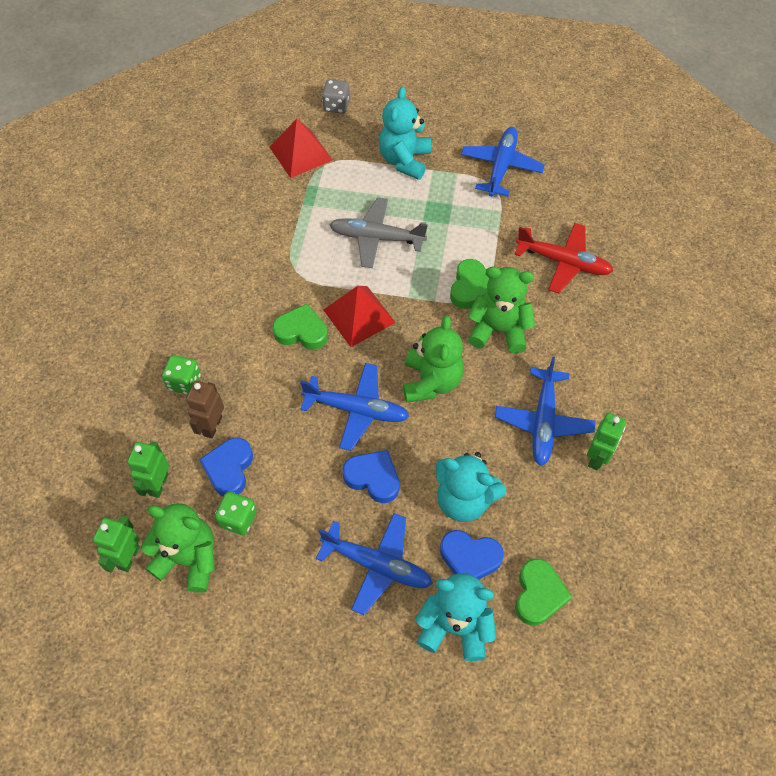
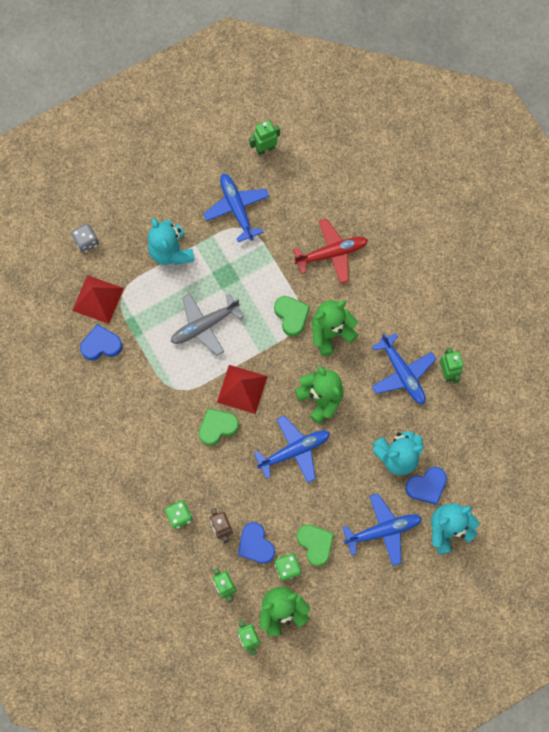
camera: 40 degrees left, 15 degrees up
blue heart [343,450,400,503] -> blue heart moved to [80,324,122,360]
green heart [515,559,572,625] -> green heart moved to [297,524,334,566]
none -> green robot [249,120,280,155]

